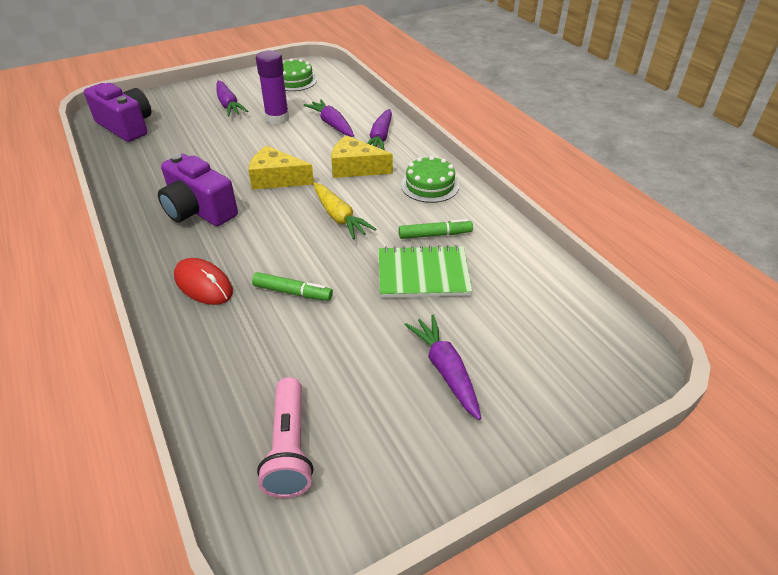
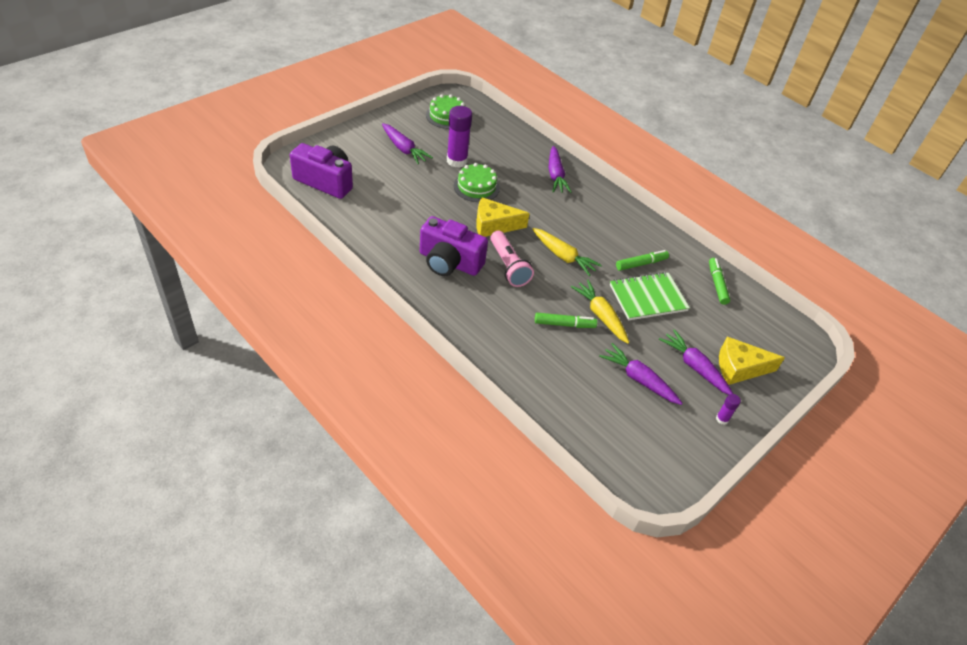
camera: 20 degrees left, 5 degrees up
red mouse [174,258,233,305] -> none
pink flashlight [257,377,313,498] -> pink flashlight moved to [490,230,534,287]
purple carrot [304,99,354,137] -> purple carrot moved to [599,343,683,405]
yellow cheese [331,135,393,178] -> yellow cheese moved to [719,337,785,385]
green cake [401,156,459,203] -> green cake moved to [454,163,500,202]
none -> yellow carrot [571,280,629,344]
none -> green marker [709,258,730,305]
none -> purple glue stick [716,394,741,425]

